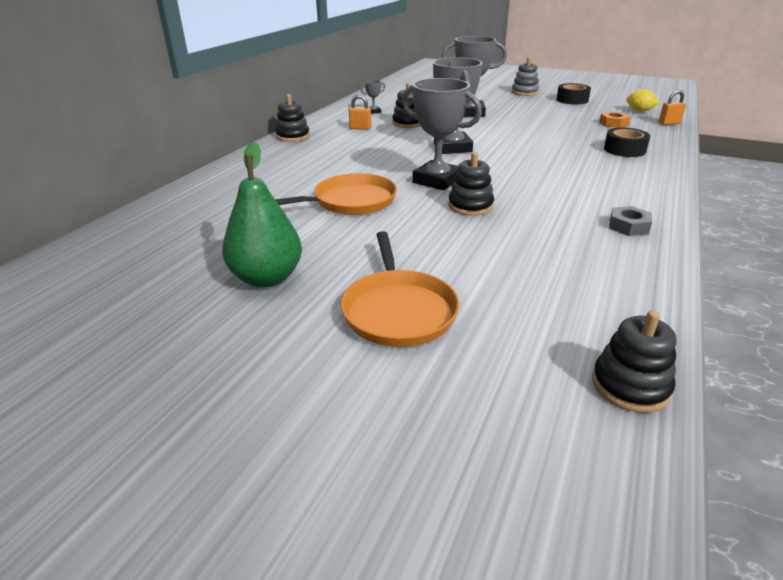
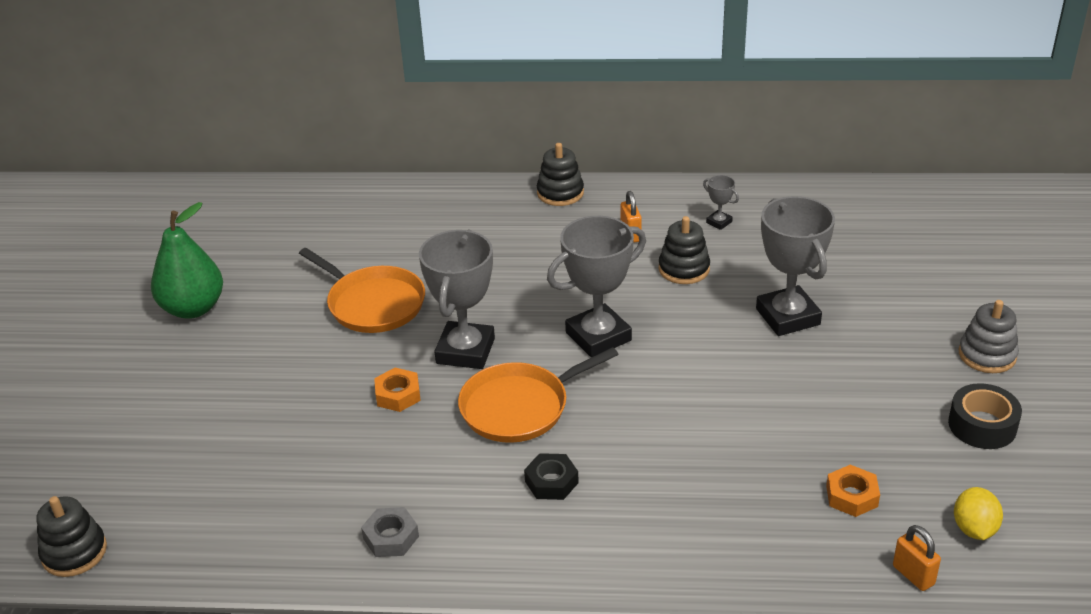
camera: 70 degrees right, 5 degrees up
orange pan [341,231,459,347] -> orange pan moved to [458,347,619,443]
black stacking toy [448,152,494,216] -> orange nut [374,368,421,412]
black tape [604,128,650,157] -> none
none -> black nut [524,453,579,500]

